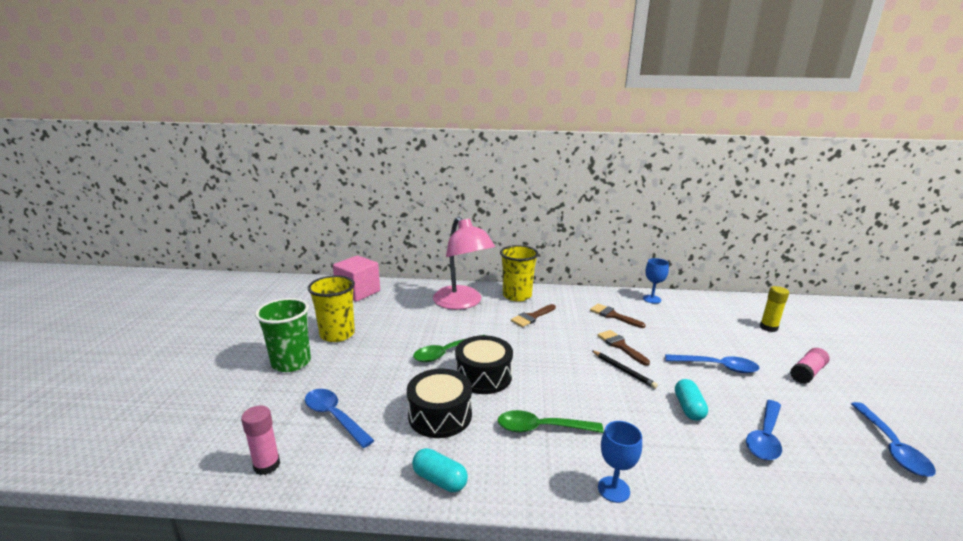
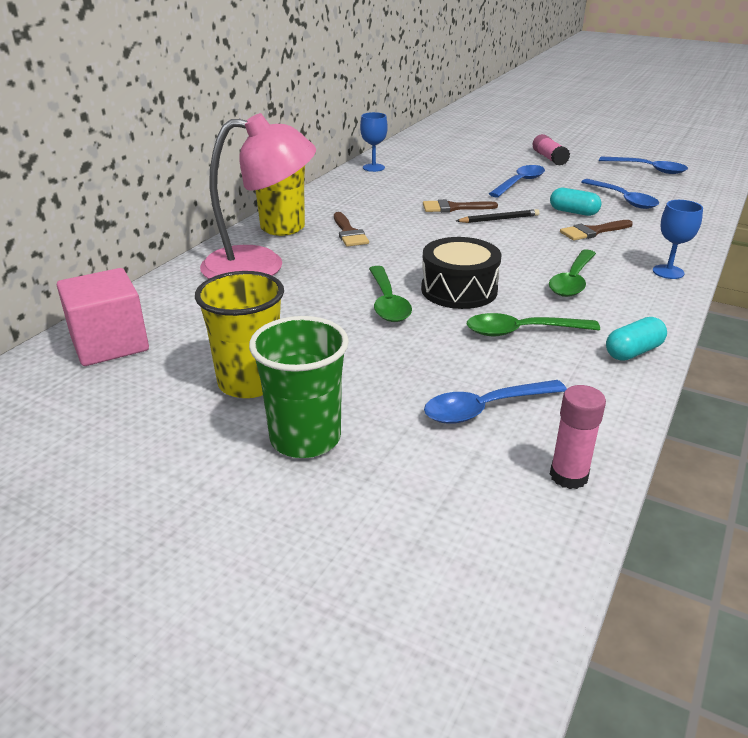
camera: 65 degrees left, 10 degrees up
black drum [407,369,472,438] -> green spoon [467,313,600,336]
brown brush [590,304,646,328] -> brown brush moved to [560,220,633,241]
yellow glue stick [760,286,789,332] -> none

